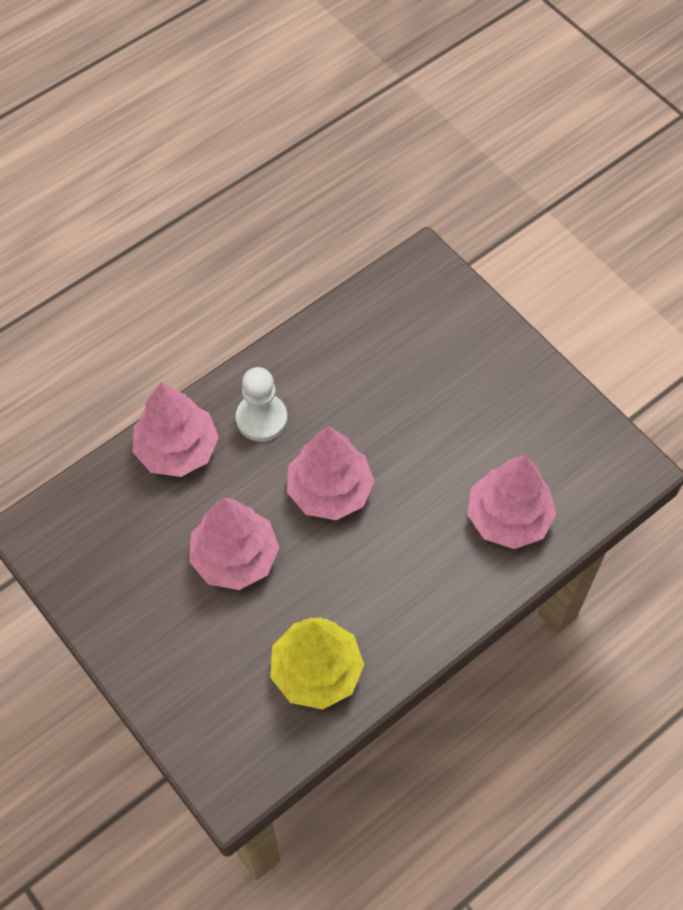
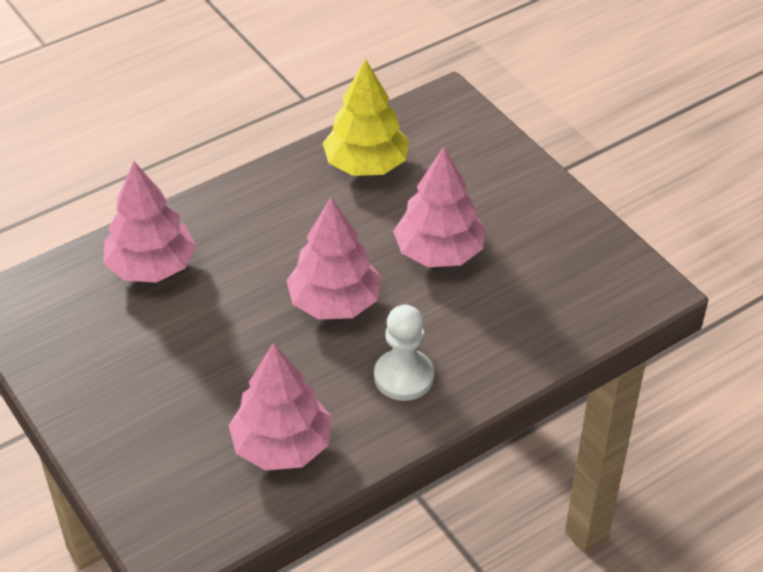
camera: 175 degrees left, 15 degrees down
pink tree [132,382,219,477] -> pink tree moved to [228,343,332,471]

